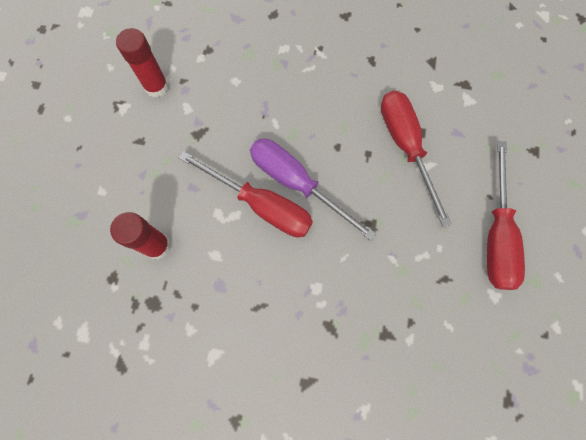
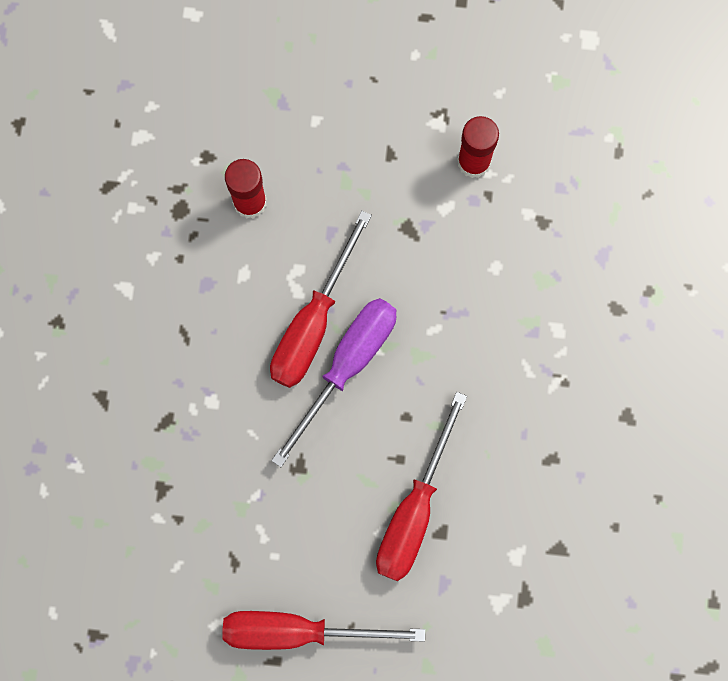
camera: 85 degrees right, 5 degrees up
red screwdriver [381,91,452,227] -> red screwdriver turned 135 degrees clockwise [376,392,467,581]

